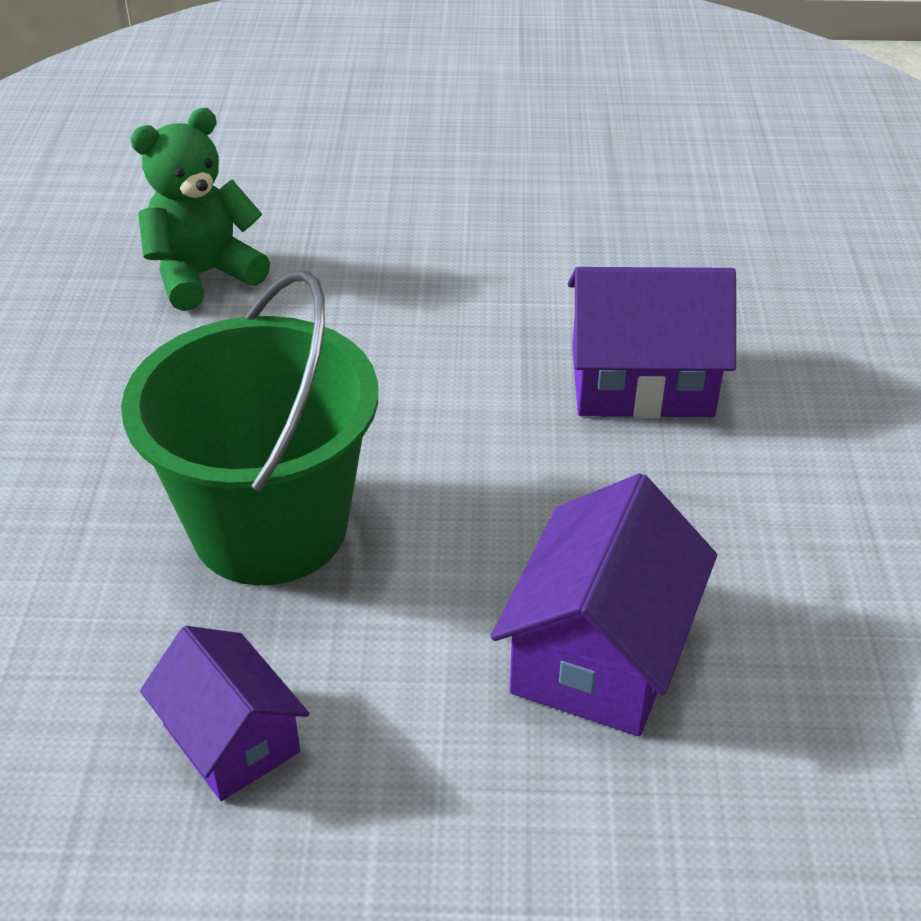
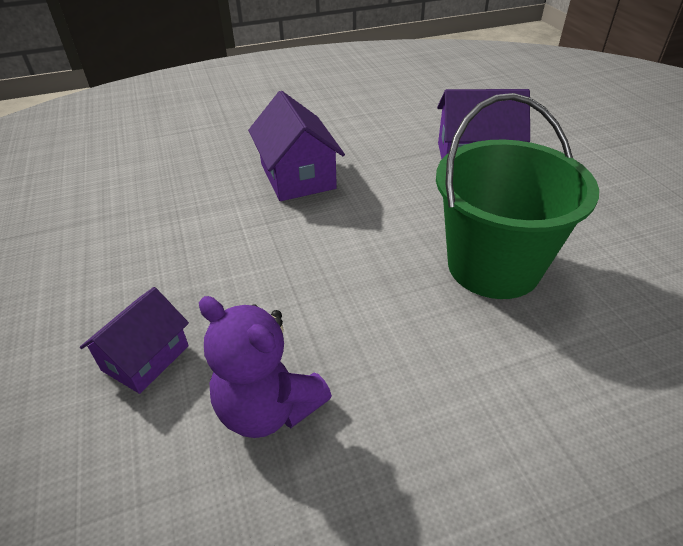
camera: 110 degrees left, 0 degrees up
green teddy bear [130,108,270,311] -> purple teddy bear [199,296,332,438]
purple house [140,626,309,801] -> purple house moved to [80,287,189,394]

